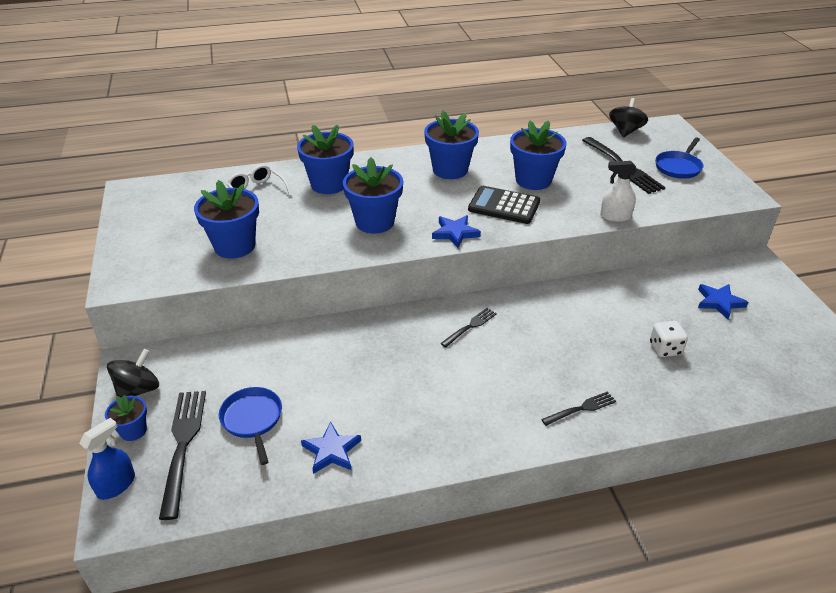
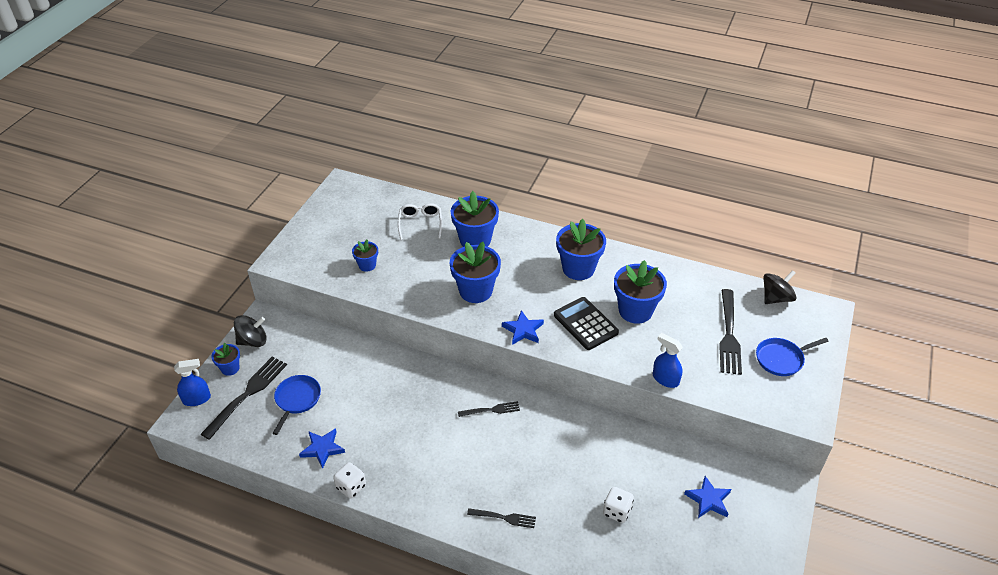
camera: 35 degrees right, 5 degrees up
blue flower pot [194,180,259,258] -> blue flower pot [352,239,378,272], size x0.53
white spray bottle [600,161,637,222] -> blue spray bottle [653,333,683,388]
none -> white dice [333,462,366,499]

